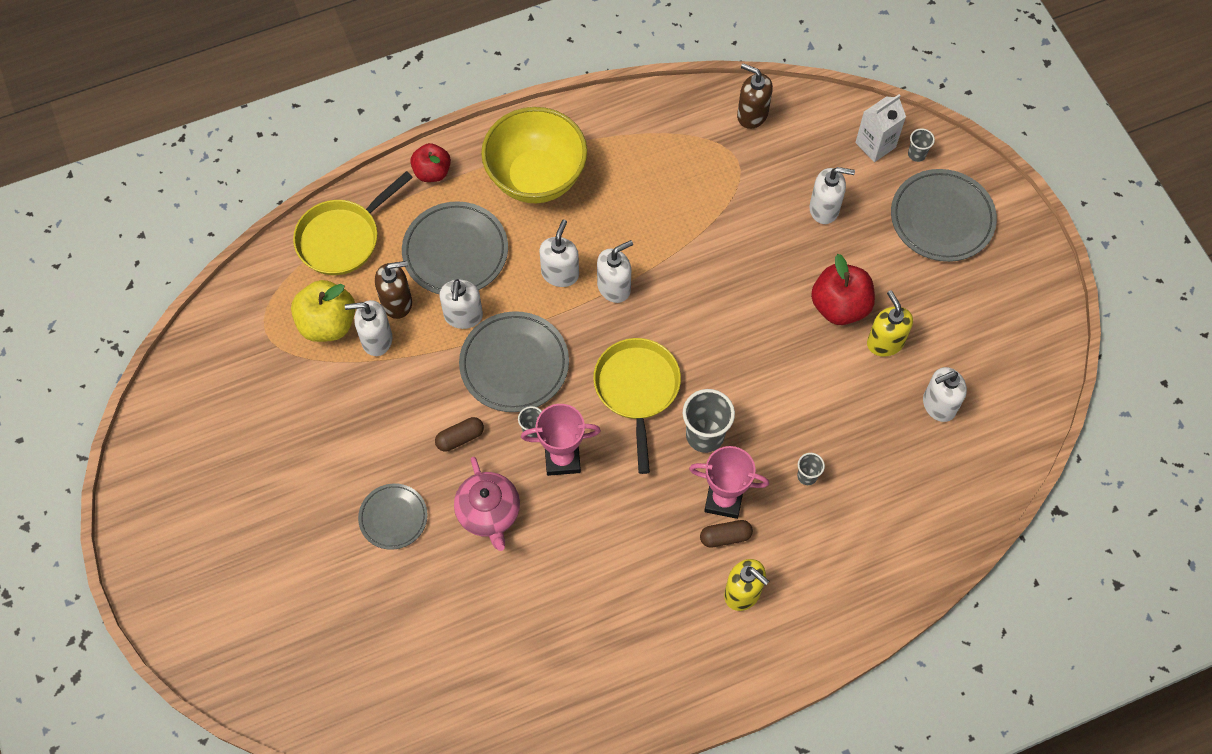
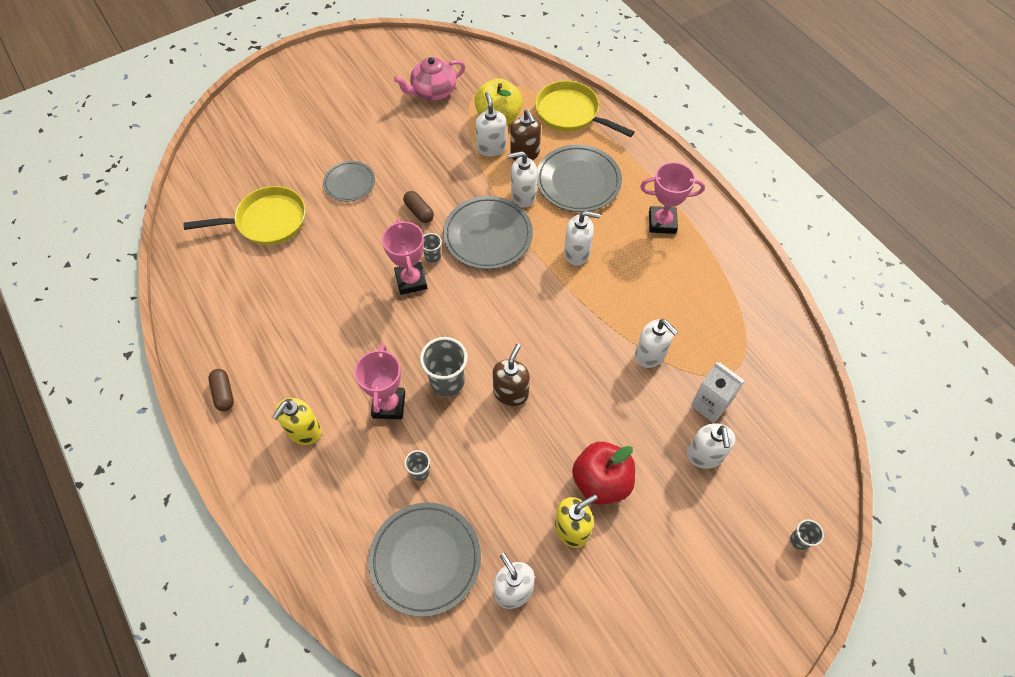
camera: 80 degrees right, 5 degrees down
red apple [410,143,451,182] -> none
pink teapot [454,457,520,551] -> pink teapot moved to [394,57,465,101]
yellow bowl [481,107,587,203] -> pink trophy [640,162,705,234]
yellow pan [593,338,681,474] -> yellow pan moved to [183,186,306,245]
white soap dispenser [597,240,633,303] -> white soap dispenser moved to [635,319,678,368]
brown capsule [700,520,753,548] -> brown capsule moved to [208,369,234,411]
brown soap dispenser [737,63,773,129] -> brown soap dispenser moved to [493,344,530,406]
white carton [855,94,906,162] -> white carton moved to [691,362,745,423]
grey plate [891,169,997,262] -> grey plate moved to [368,502,481,617]

